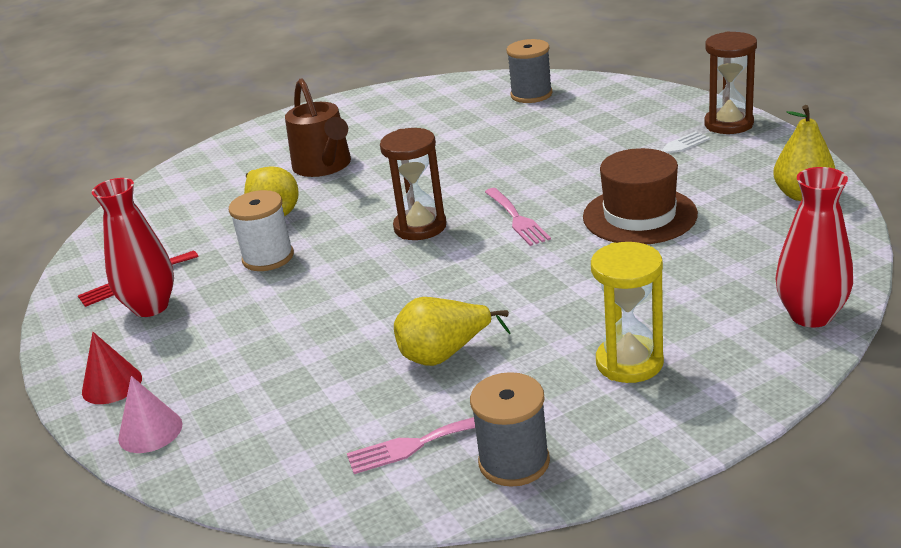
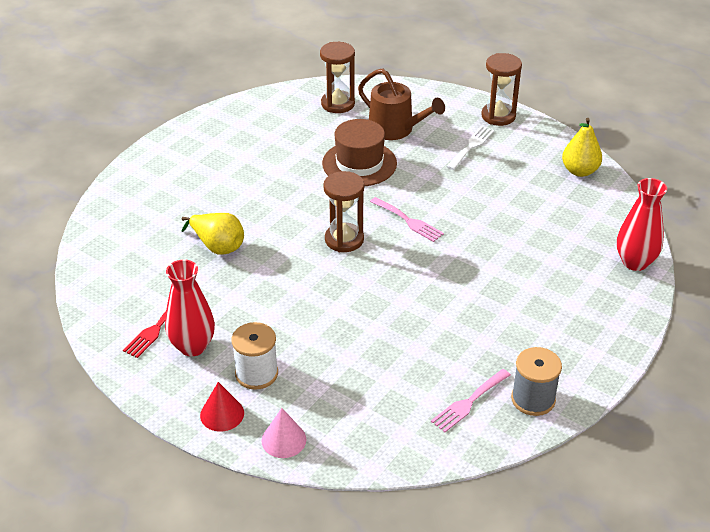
camera: 30 degrees left, 10 degrees up
white spool [229,190,294,271] -> white spool moved to [232,322,278,390]
brown watering can [285,78,351,177] -> brown watering can moved to [358,68,445,140]
yellow pear [394,297,511,366] -> none
grey spool [506,39,553,103] -> brown hourglass [320,42,355,113]
brown hat [583,148,698,244] -> brown hat moved to [322,119,397,186]
yellow hourglass [591,242,664,383] -> none

